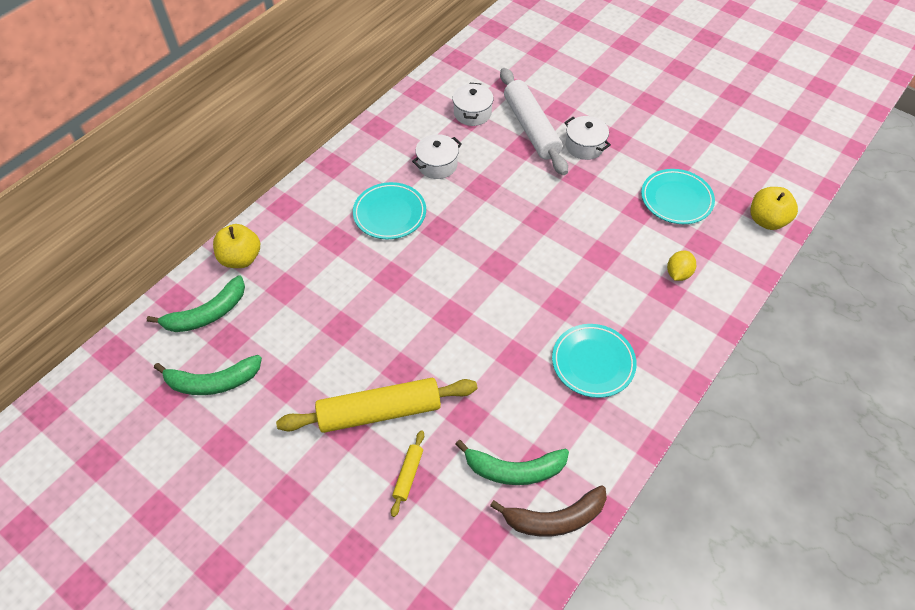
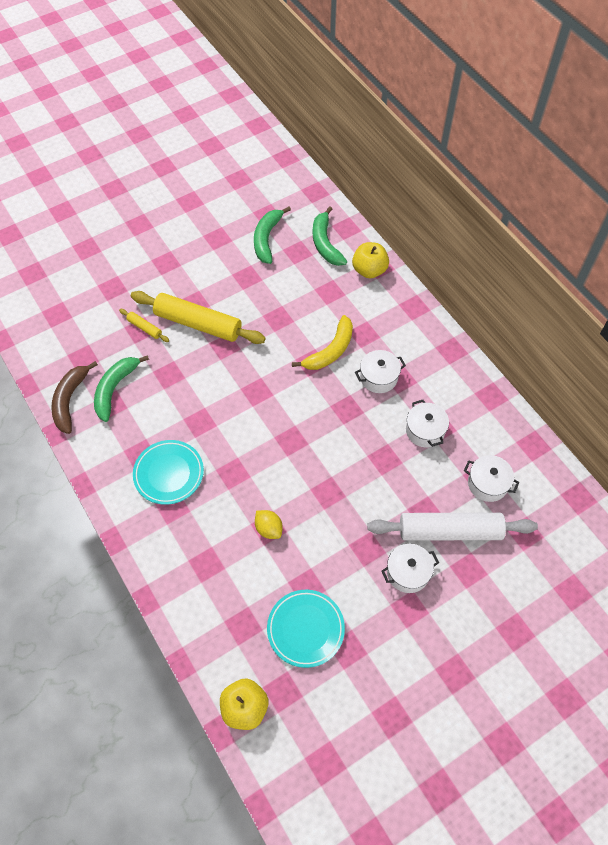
camera: 110 degrees right, 5 degrees up
yellow rolling pin [276,378,478,433] -> yellow rolling pin turned 75 degrees counterclockwise [131,291,266,344]
turquoise plate [353,182,426,239] -> white pot [355,350,406,393]
yellow lemon [667,251,696,281] -> yellow lemon moved to [255,510,283,539]
none -> yellow banana [292,315,353,370]

